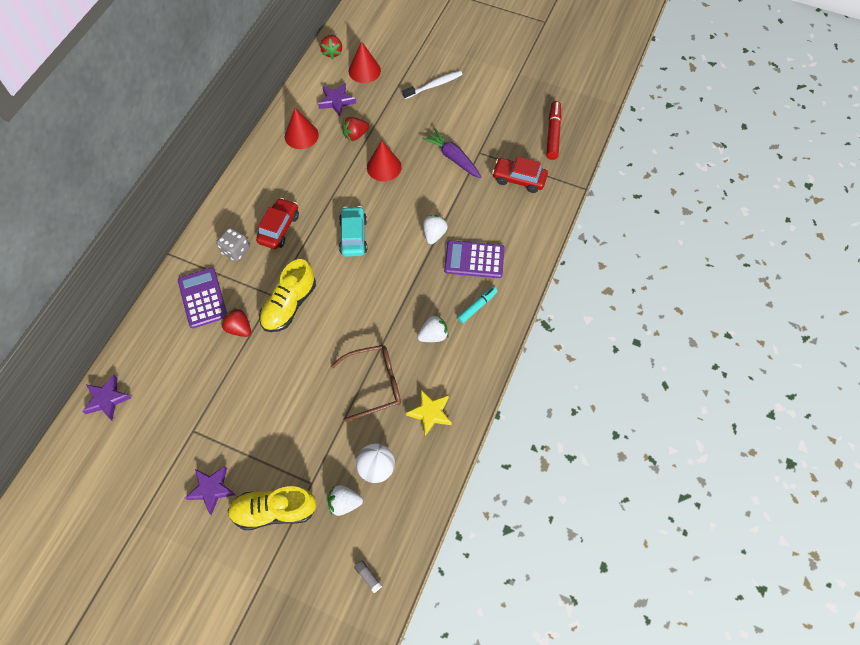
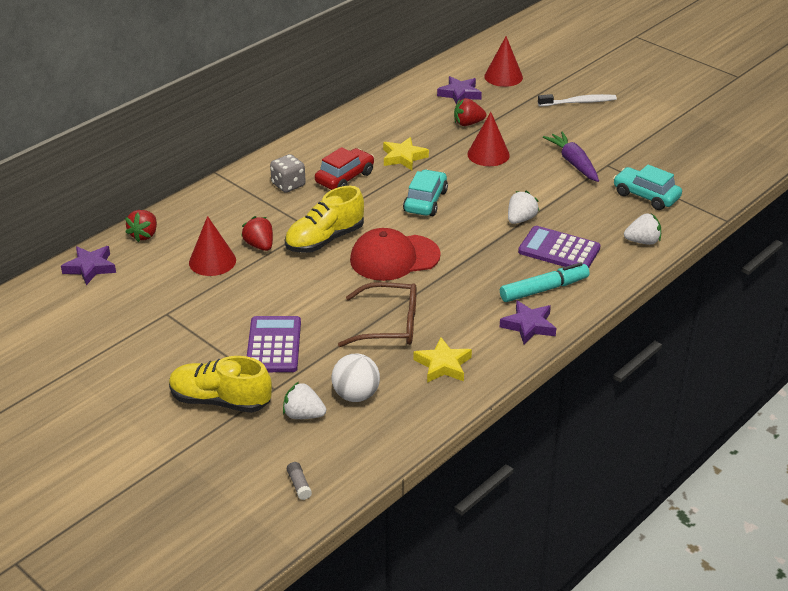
camera: 20 degrees right, 25 degrees down
purple calculator [178,268,227,328] -> purple calculator moved to [247,316,301,372]
purple star [185,466,236,515] -> purple star moved to [500,300,556,345]
red cone [285,108,319,149] -> red cone moved to [189,216,236,276]
red strawberry [320,35,342,59] -> red strawberry moved to [125,210,157,242]
white strawberry [417,314,449,342] -> white strawberry moved to [624,213,661,245]
turquoise marker [457,287,498,323] -> turquoise marker [500,262,589,302], size x1.50
red car [492,157,548,193] -> turquoise car [613,165,682,210]
red marker [546,101,562,160] -> none
none -> red cap [350,228,441,281]
none -> yellow star [383,137,429,170]

